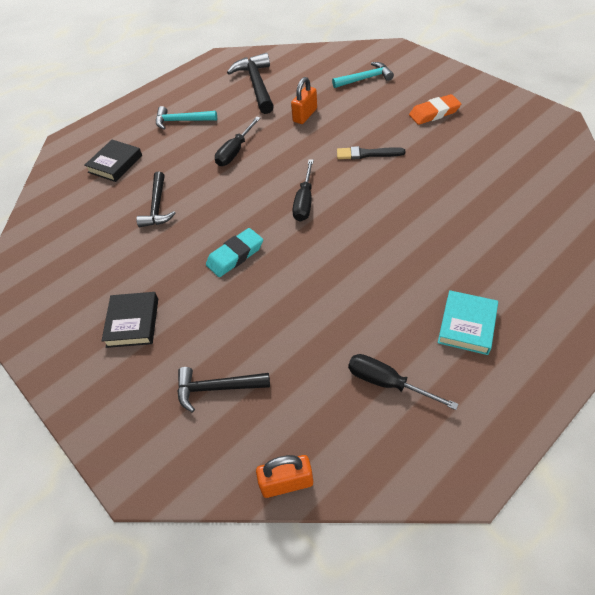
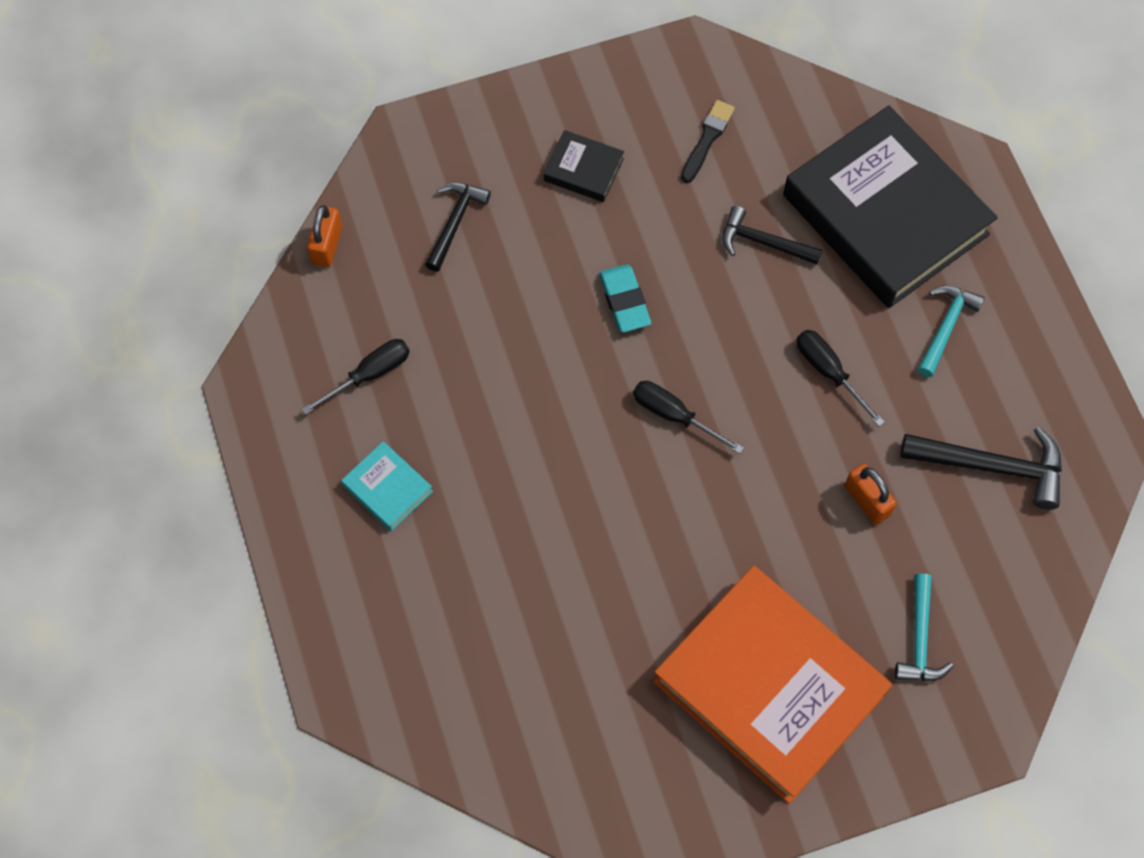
camera: 110 degrees right, 15 degrees up
black book [84,140,142,182] -> black book [783,106,998,308], size x2.46
black brush [337,146,405,160] -> black brush moved to [681,100,735,183]
orange eraser [409,94,461,125] -> orange book [653,566,892,804]

